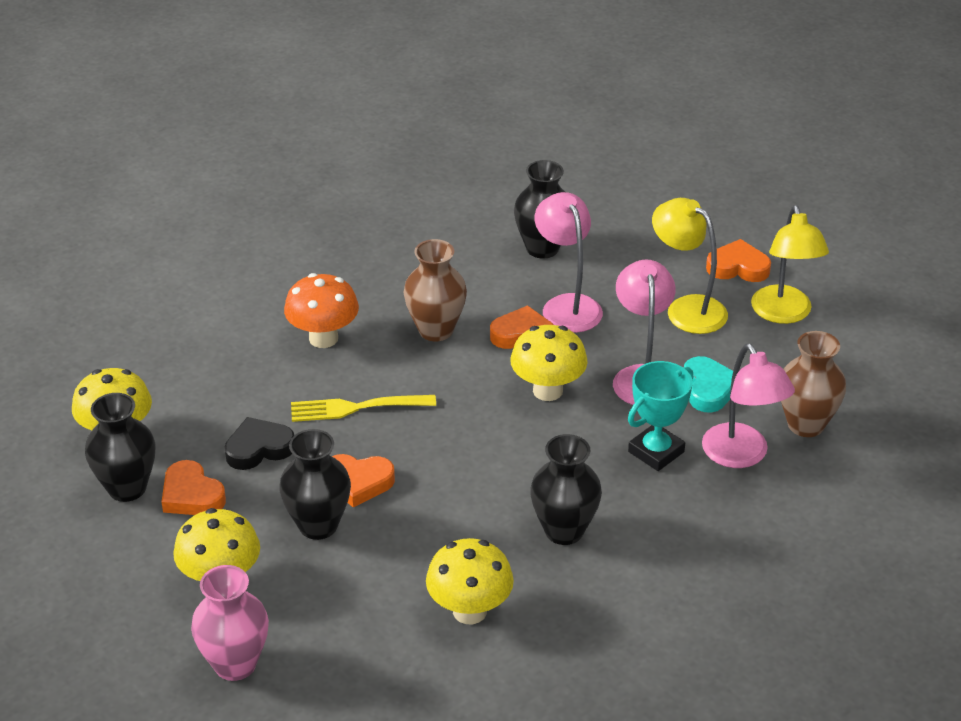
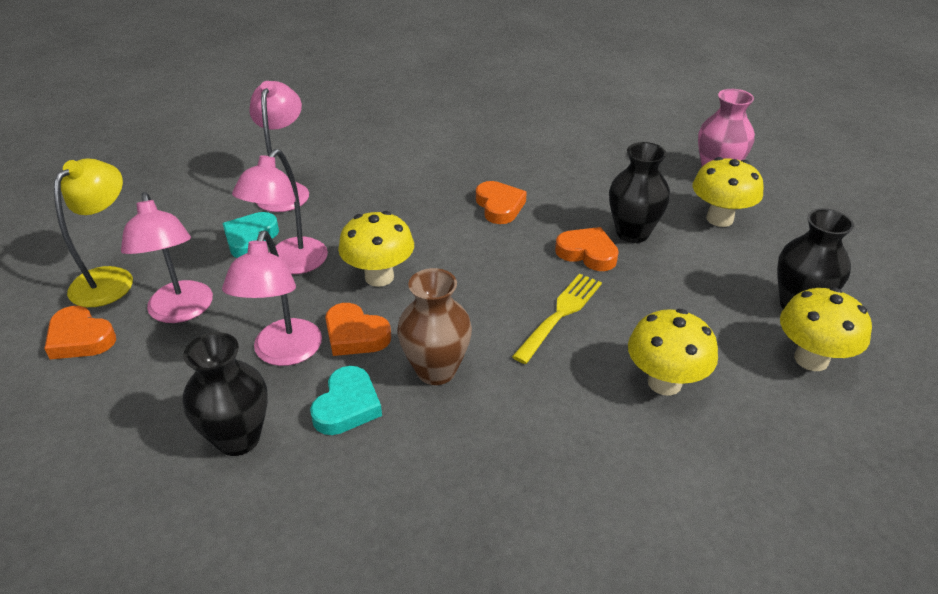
camera: 155 degrees left, 0 degrees up
orange heart [162,460,226,515] -> orange heart moved to [476,181,527,224]
black heart [225,417,294,470] -> none
orange mushroom [284,273,359,348] -> none
yellow fork [291,395,436,422] -> yellow fork turned 75 degrees counterclockwise [512,273,602,364]
yellow mushroom [426,538,514,624] -> yellow mushroom moved to [628,309,718,396]
black vase [530,434,602,545] -> none
turquoise trophy [628,361,693,471] -> none
yellow lamp [652,198,728,334] -> pink lamp [121,192,213,323]
brown vase [781,331,846,437] -> none
none -> turquoise heart [310,366,382,435]

